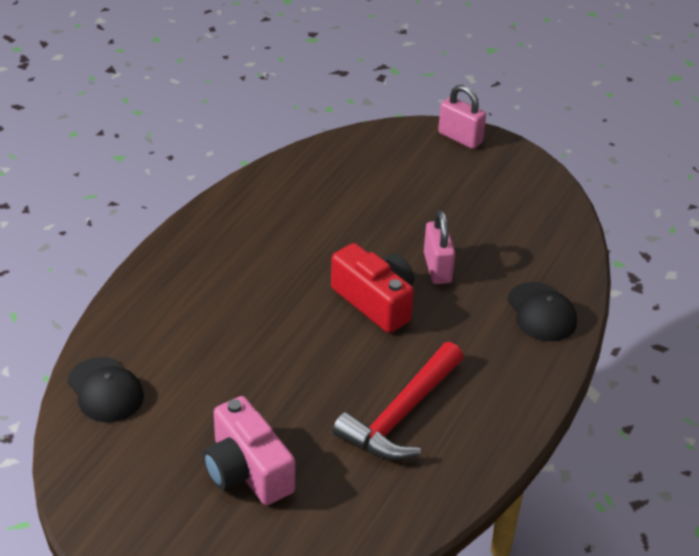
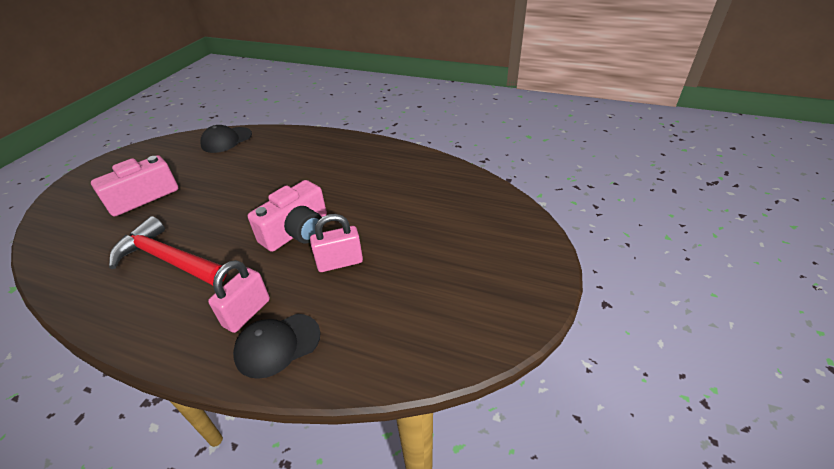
camera: 85 degrees right, 0 degrees up
red camera [331,243,414,333] -> pink camera [248,180,327,252]
pink padlock [438,85,486,149] -> pink padlock moved to [208,260,270,333]

